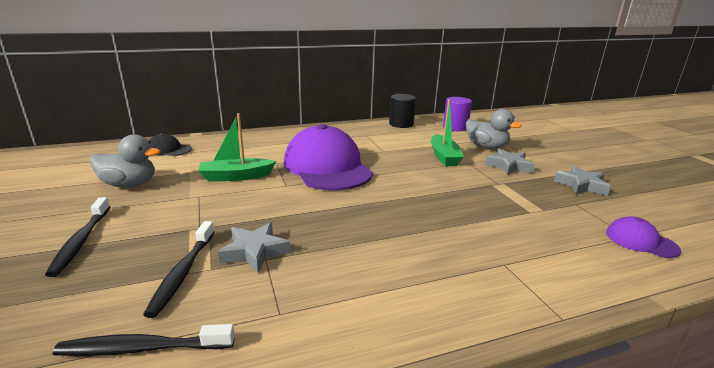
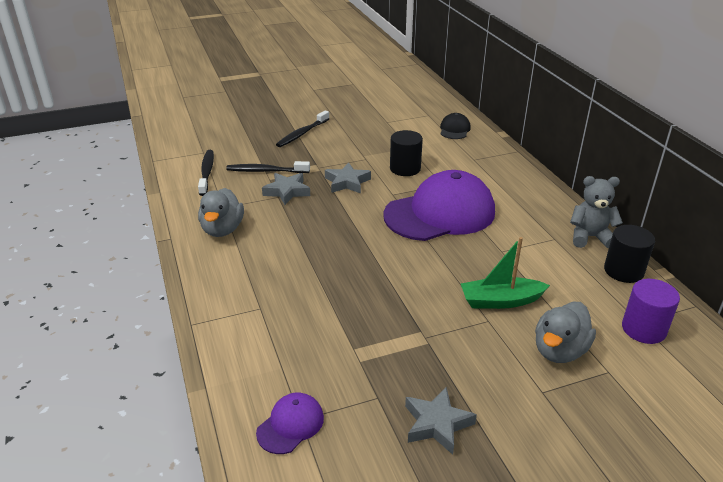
camera: 90 degrees right, 10 degrees up
black toothbrush [45,197,110,277] -> black toothbrush turned 45 degrees counterclockwise [276,110,330,147]
grey duck [90,134,161,187] -> grey duck moved to [198,188,244,237]
green boat [198,113,276,182] -> black cylinder [390,130,423,176]
grey star [485,149,535,175] -> grey star moved to [325,162,371,194]
none -> grey teddy bear [570,176,623,249]

